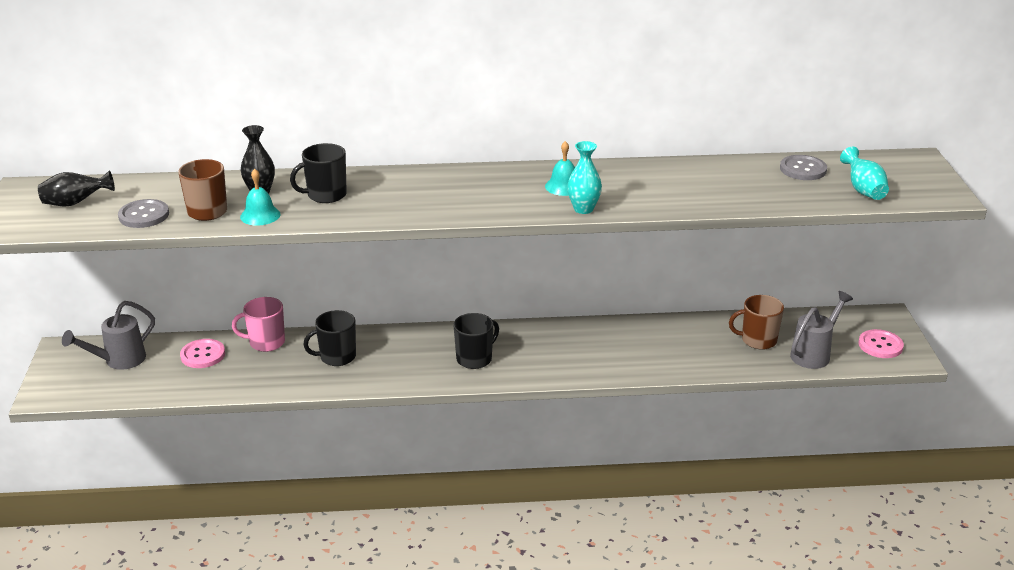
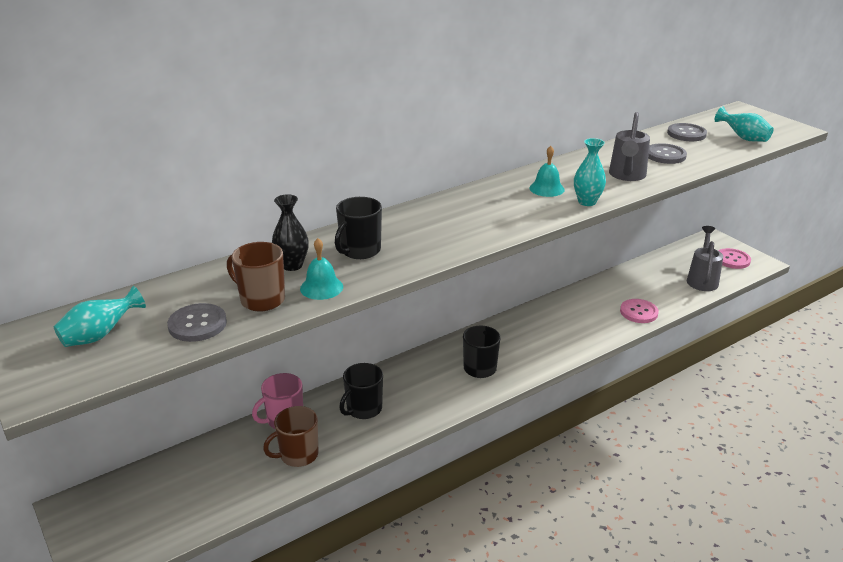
camera: 30 degrees left, 0 degrees up
black vase [38,170,115,207] -> turquoise vase [54,286,146,347]
grey watering can [62,301,155,370] -> grey watering can moved to [609,112,650,181]
pink button [180,339,225,368] -> pink button moved to [620,299,659,323]
brown mug [729,295,784,350] -> brown mug moved to [263,406,319,467]
none -> grey button [648,143,687,164]

